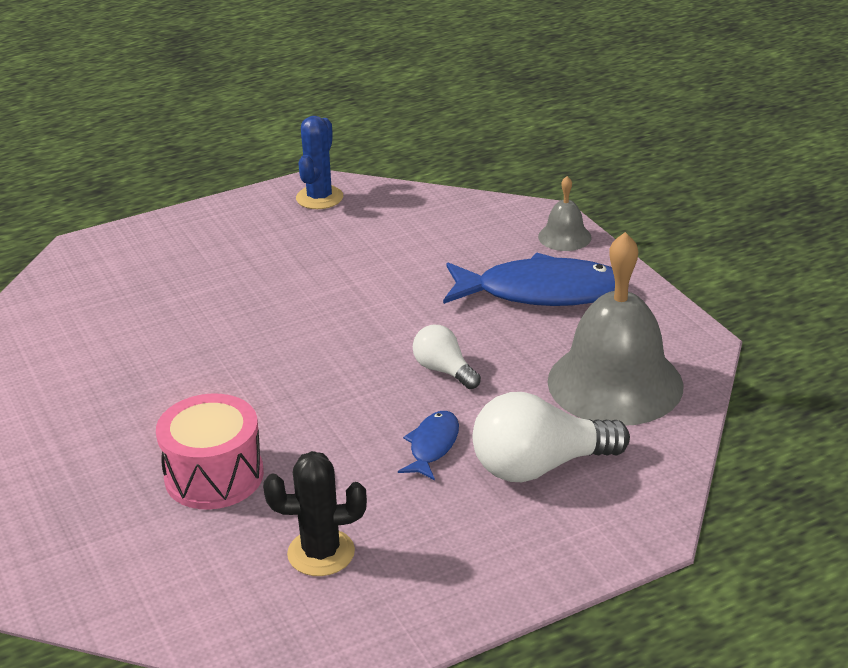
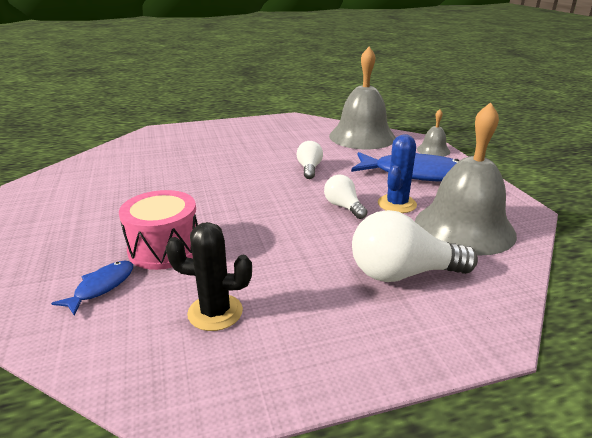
camera: 10 degrees right, 5 degrees down
blue cactus [296,116,343,209] -> blue cactus moved to [378,134,417,213]
blue fish [398,411,459,480] -> blue fish moved to [51,261,133,315]
none -> white light bulb [297,141,323,179]
none -> grey bell [329,47,396,149]

